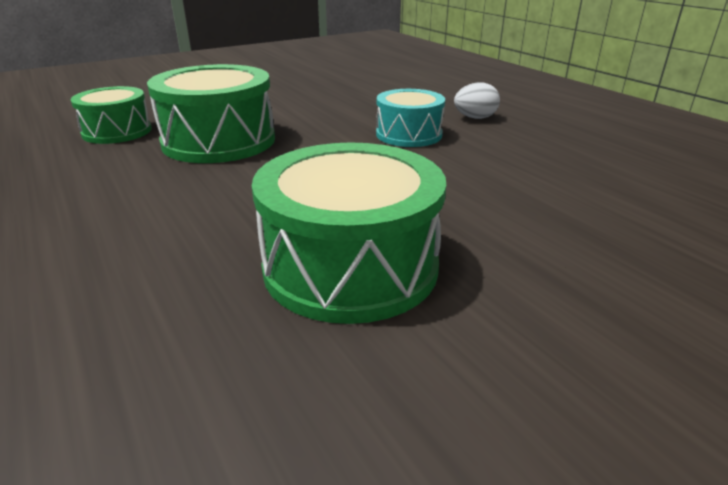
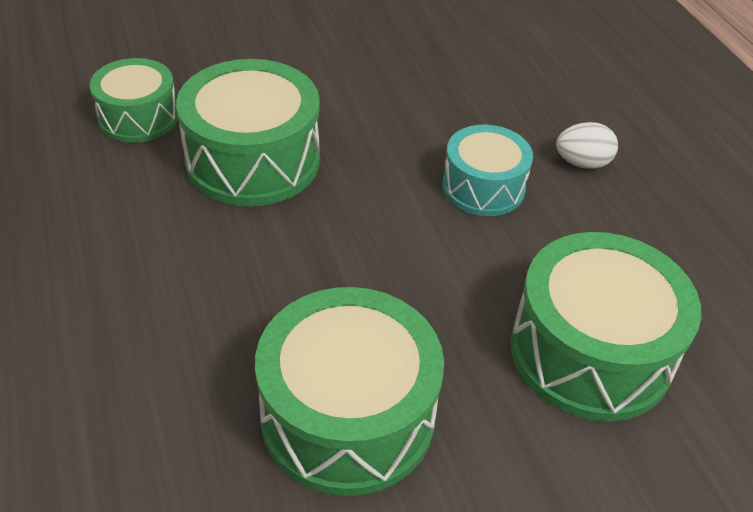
camera: 10 degrees right, 15 degrees up
none -> green drum [511,232,702,421]

